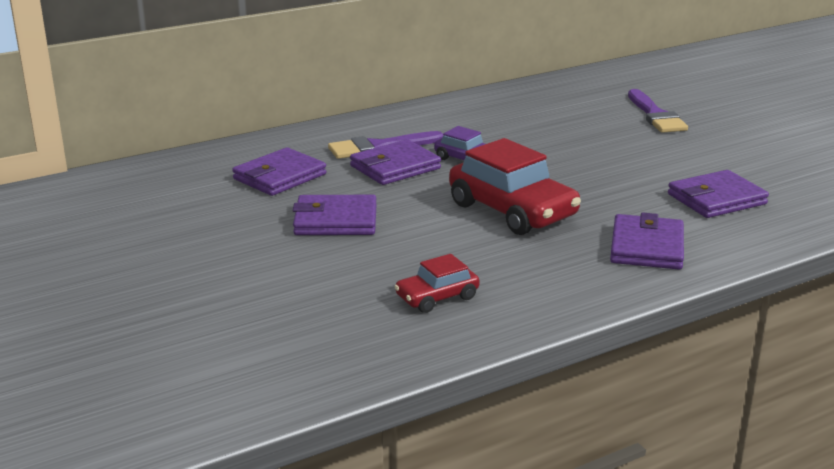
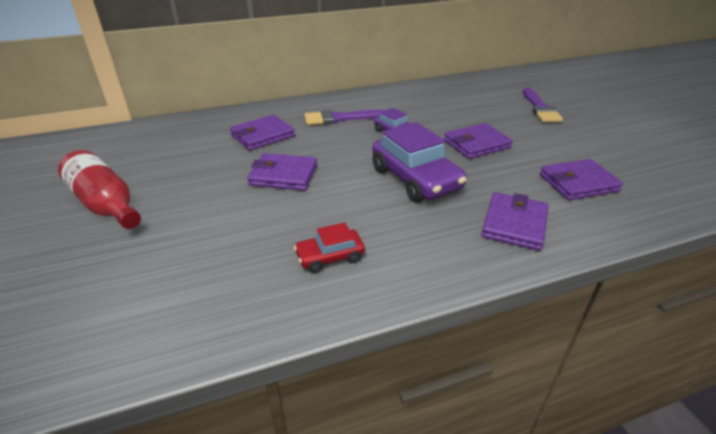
camera: 10 degrees right, 10 degrees up
purple wallet [350,139,441,185] -> purple wallet moved to [444,123,513,159]
red car [449,138,581,235] -> purple car [372,122,467,202]
none -> red bottle [58,150,141,229]

